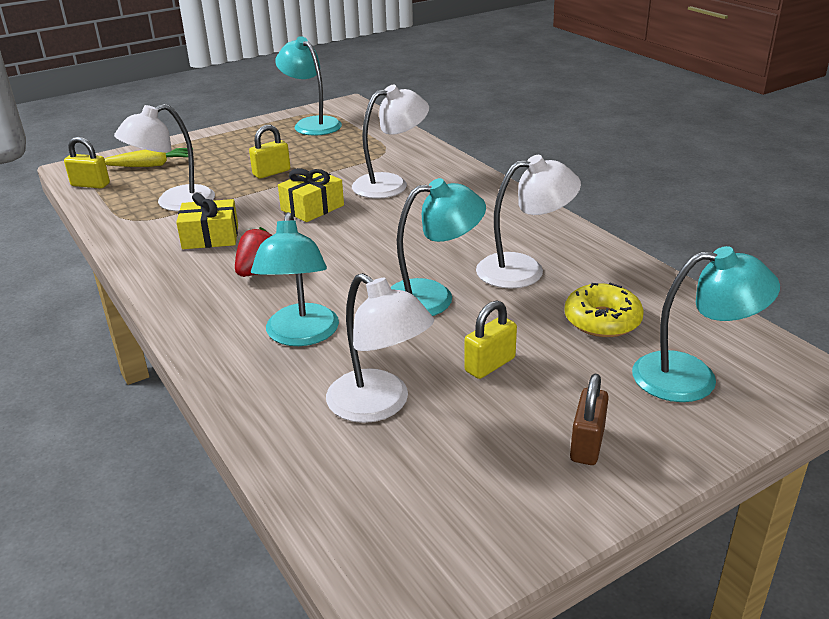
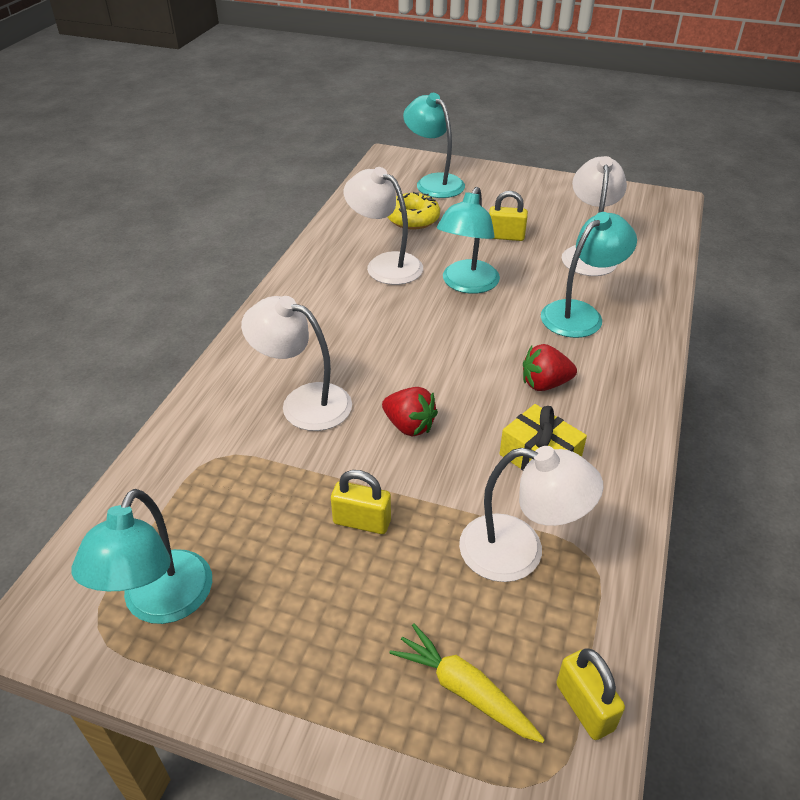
camera: 130 degrees left, 10 degrees up
yellow gift [278,168,344,222] -> red strawberry [382,387,438,436]
turquoise lamp [390,178,486,316] -> turquoise lamp turned 105 degrees counterclockwise [437,187,500,294]
brown padlock [570,374,609,465] -> none

